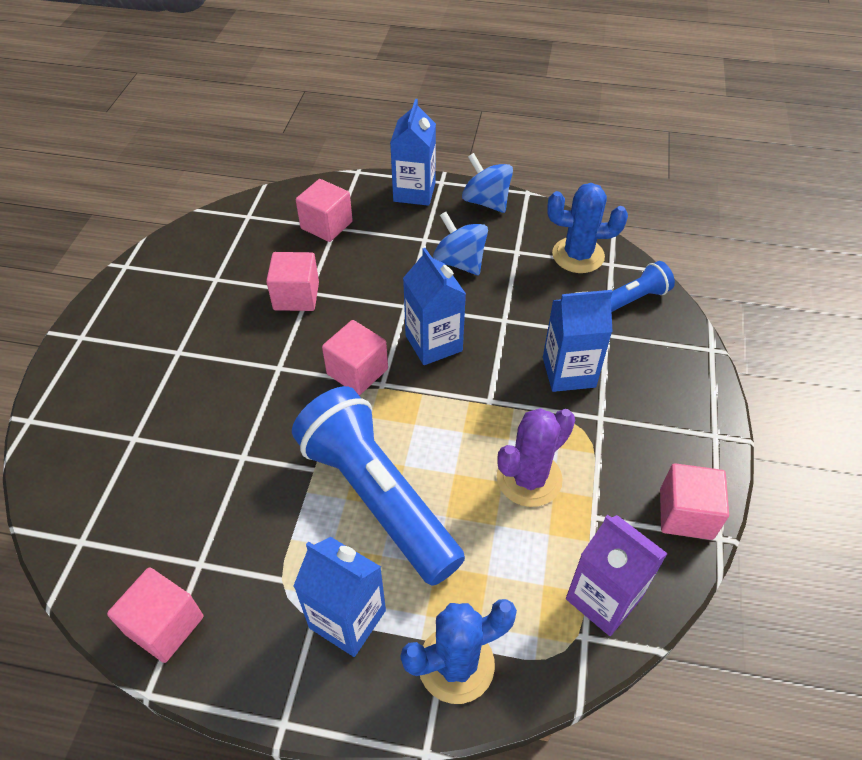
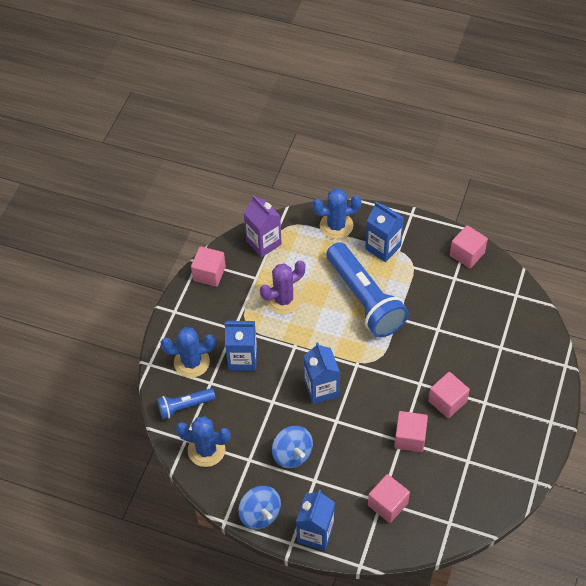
camera: 170 degrees left, 5 degrees up
pink cube [322,320,388,395] -> pink cube moved to [428,372,470,418]
none -> blue cactus [160,327,215,378]

